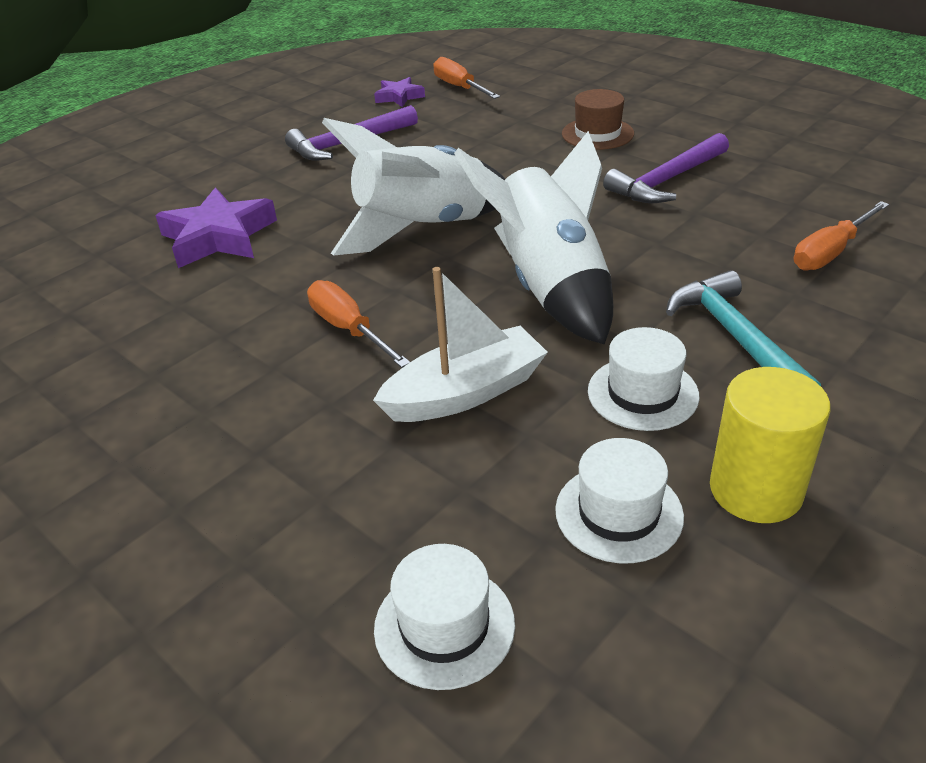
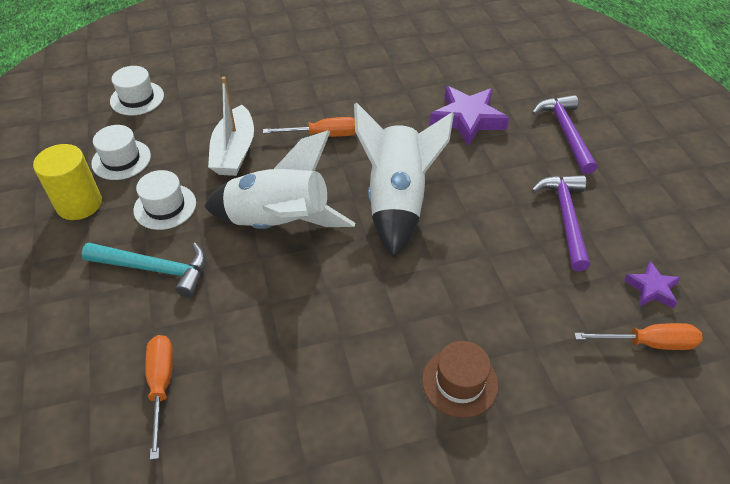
camera: 120 degrees right, 10 degrees up
purple hammer [603,133,729,203] -> purple hammer moved to [532,95,597,174]

